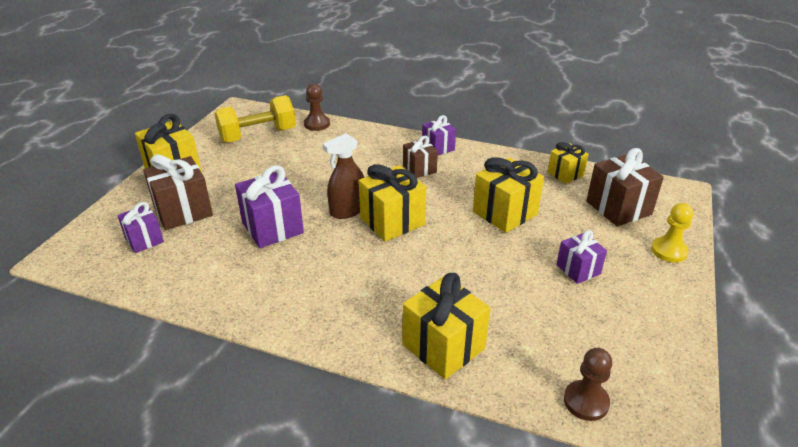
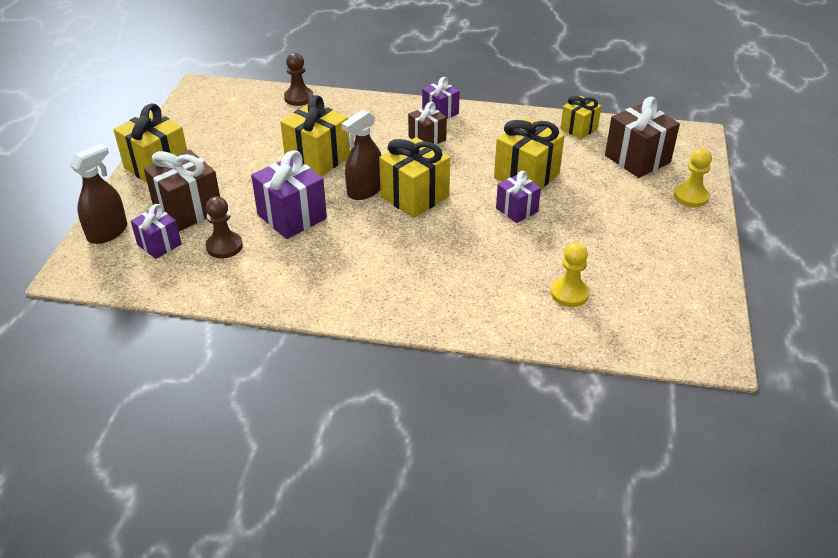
camera: 10 degrees left, 5 degrees up
yellow dumbbell [214,95,296,143] -> none
yellow gift [403,273,490,379] -> yellow gift moved to [280,95,350,177]
purple gift [556,230,607,284] -> purple gift moved to [496,171,541,223]
brown pawn [564,348,612,421] -> brown pawn moved to [206,196,243,259]
none -> brown spray bottle [70,144,127,244]
none -> yellow pawn [551,242,590,307]

